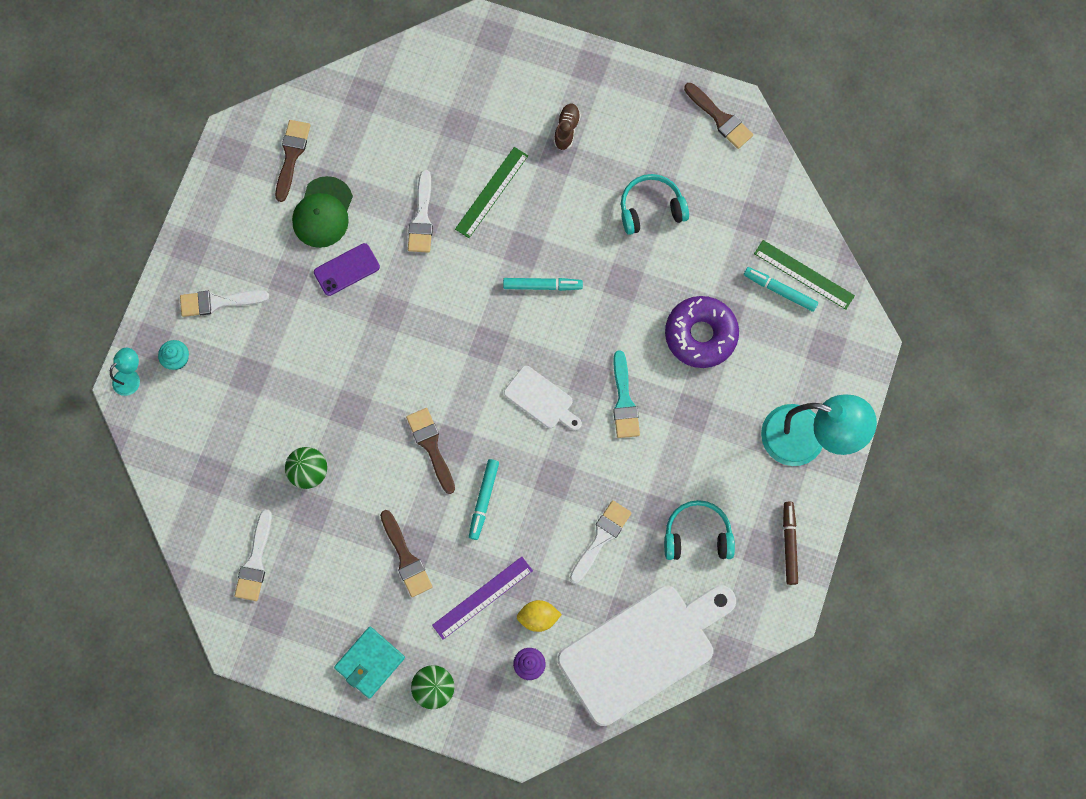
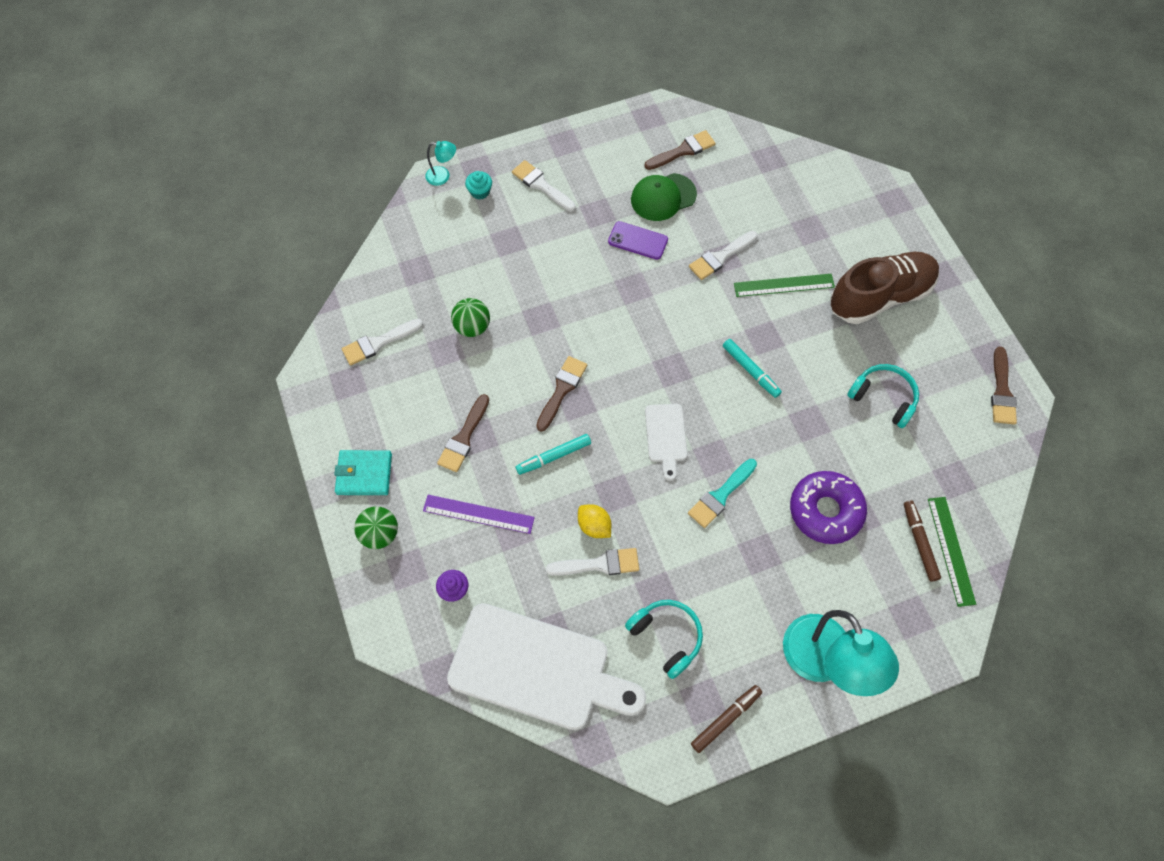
camera: 50 degrees right, 10 degrees down
yellow lemon [516,600,562,632] -> yellow lemon moved to [578,504,611,538]
brown shoe [554,104,581,150] -> brown shoe [830,252,939,324], size x2.49
turquoise marker [744,267,818,312] -> brown marker [904,501,941,582]

